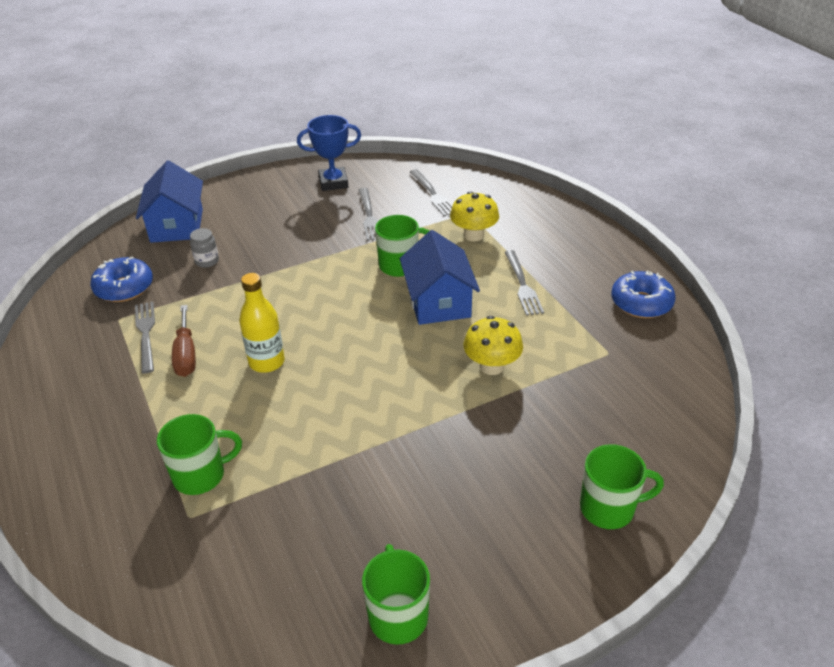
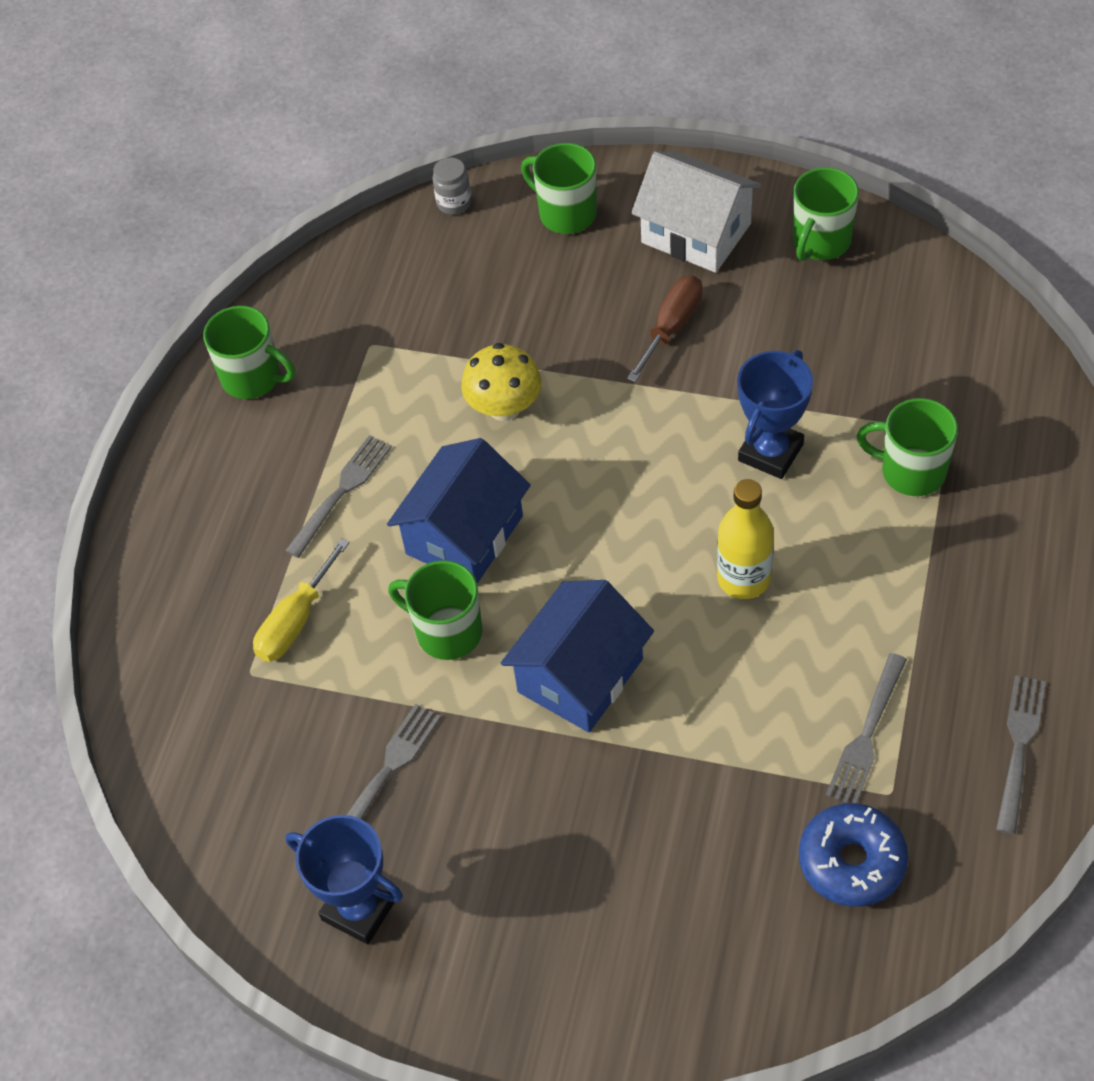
camera: 135 degrees left, 15 degrees up
blue house [136,160,203,243] -> blue house moved to [501,580,654,732]
brown screwdriver [172,305,196,377] -> brown screwdriver moved to [627,276,703,382]
grey jar [190,228,219,268] -> grey jar moved to [432,158,471,215]
grey fork [410,169,453,216] -> grey fork moved to [996,675,1046,834]
yellow mushroom [450,191,499,241] -> yellow screwdriver [253,538,350,662]
blue donut [611,271,676,318] -> green mug [203,306,295,399]
none -> white house [631,152,761,273]
none -> blue trophy [737,350,813,479]

